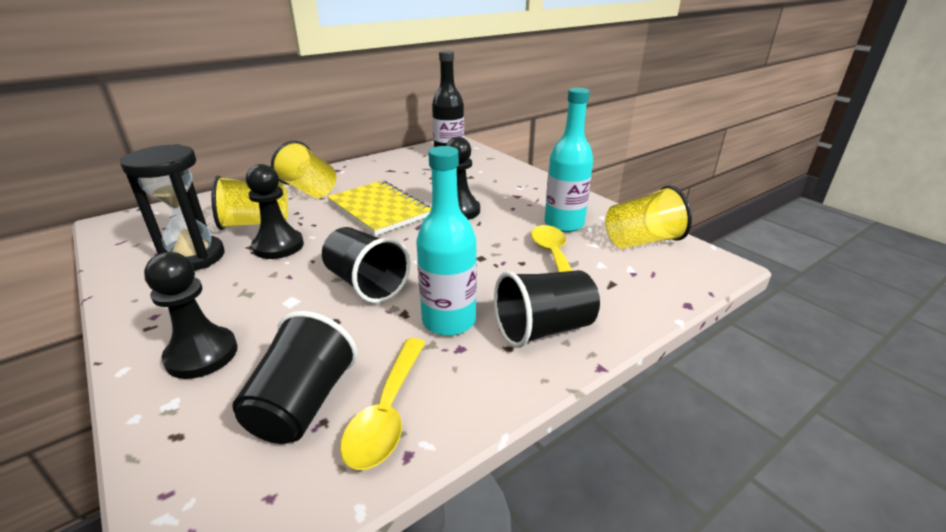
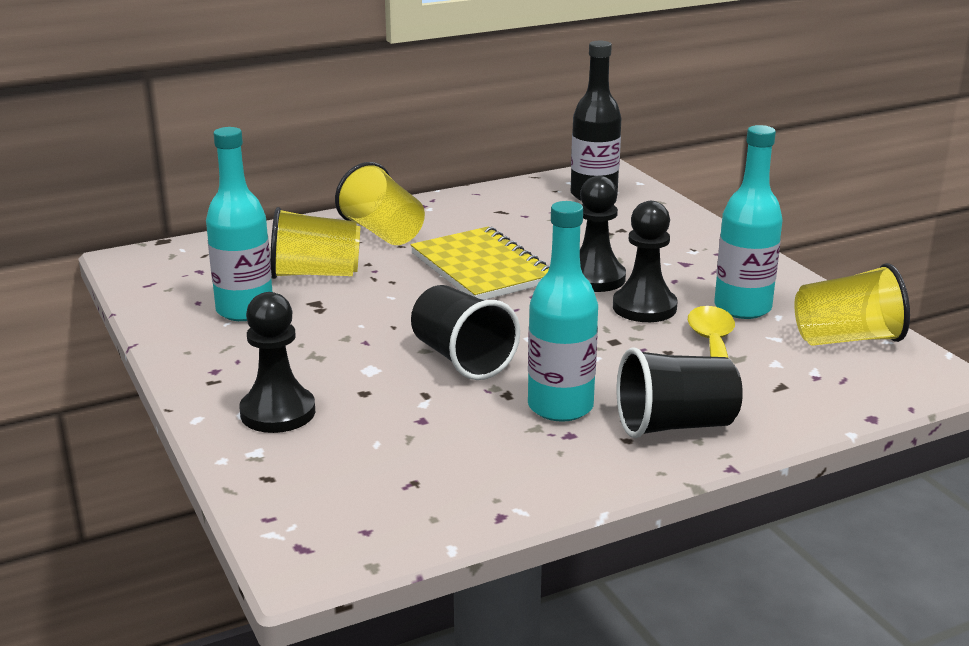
camera: 10 degrees right, 5 degrees down
black hourglass [120,144,225,271] -> turquoise bottle [206,127,272,321]
black cup [232,311,357,444] -> none
black pawn [246,164,304,259] -> black pawn moved to [613,201,678,322]
yellow spoon [340,338,426,470] -> none

